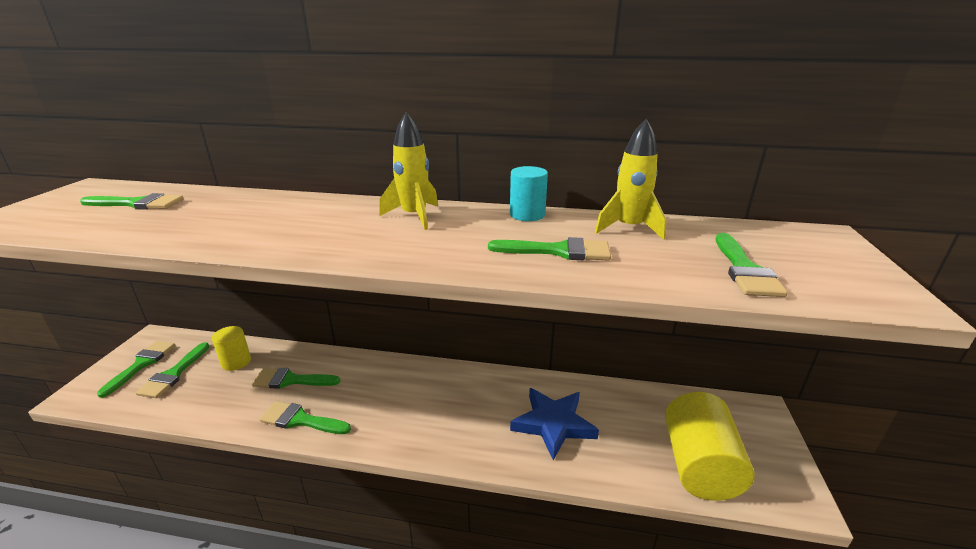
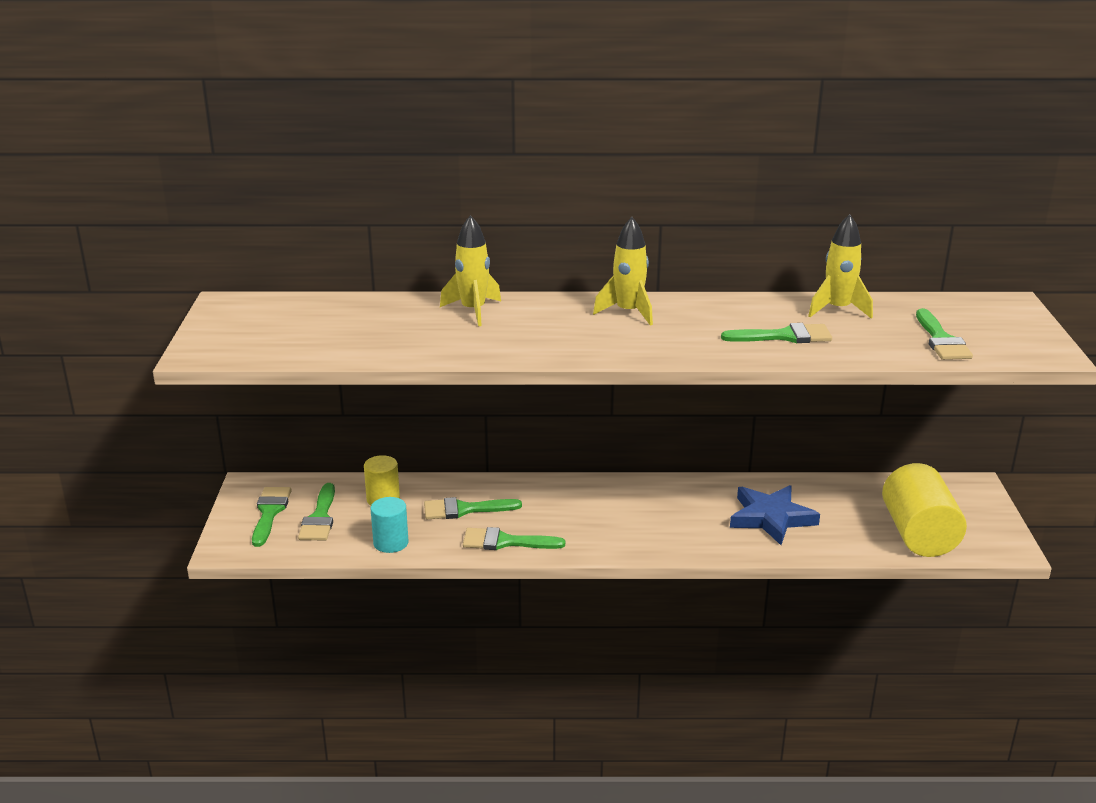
camera: 10 degrees left, 0 degrees up
green brush [80,193,184,210] -> none
turquoise cylinder [510,166,548,221] -> turquoise cylinder moved to [371,497,409,553]
none -> yellow rocket [440,215,501,326]

